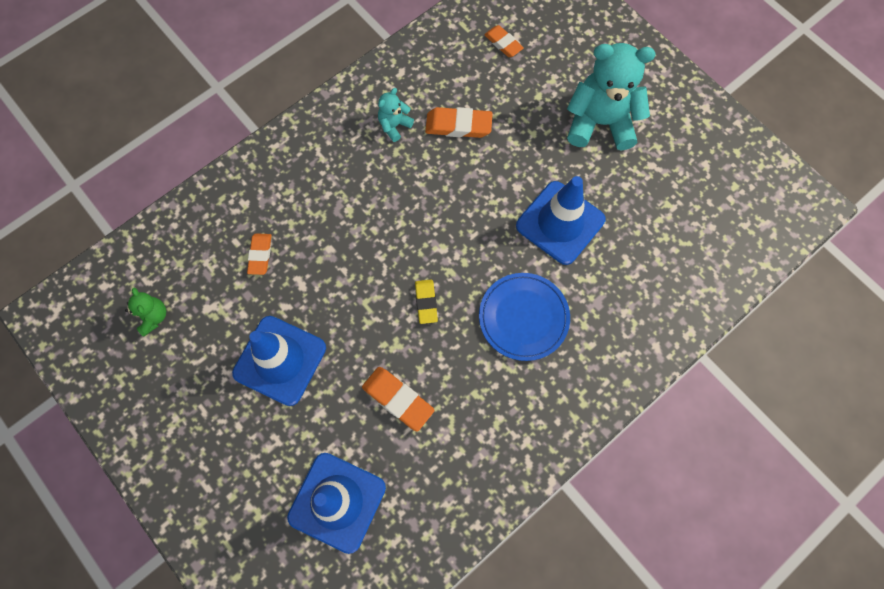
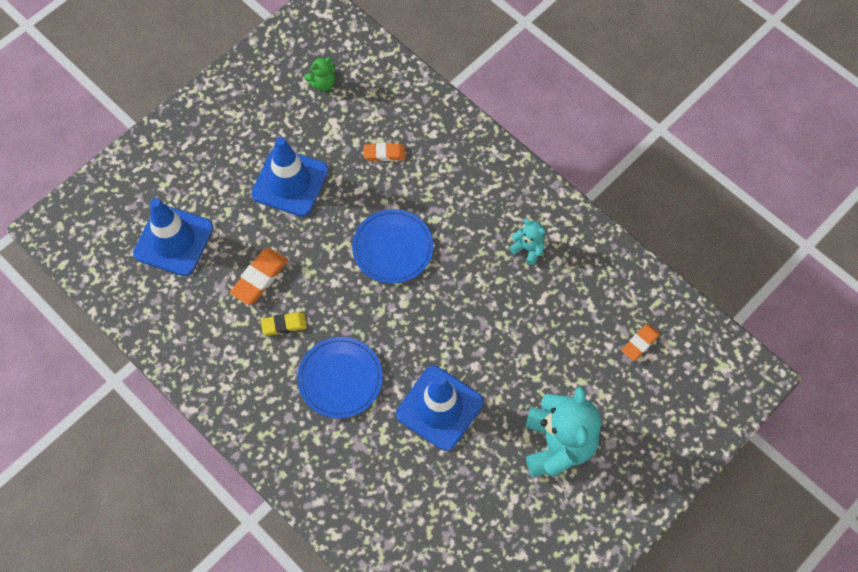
camera: 85 degrees right, 5 degrees down
yellow eraser [415,280,438,324] -> yellow eraser moved to [261,312,307,335]
orange eraser [425,107,493,138] -> none
none -> blue plate [352,209,433,283]

